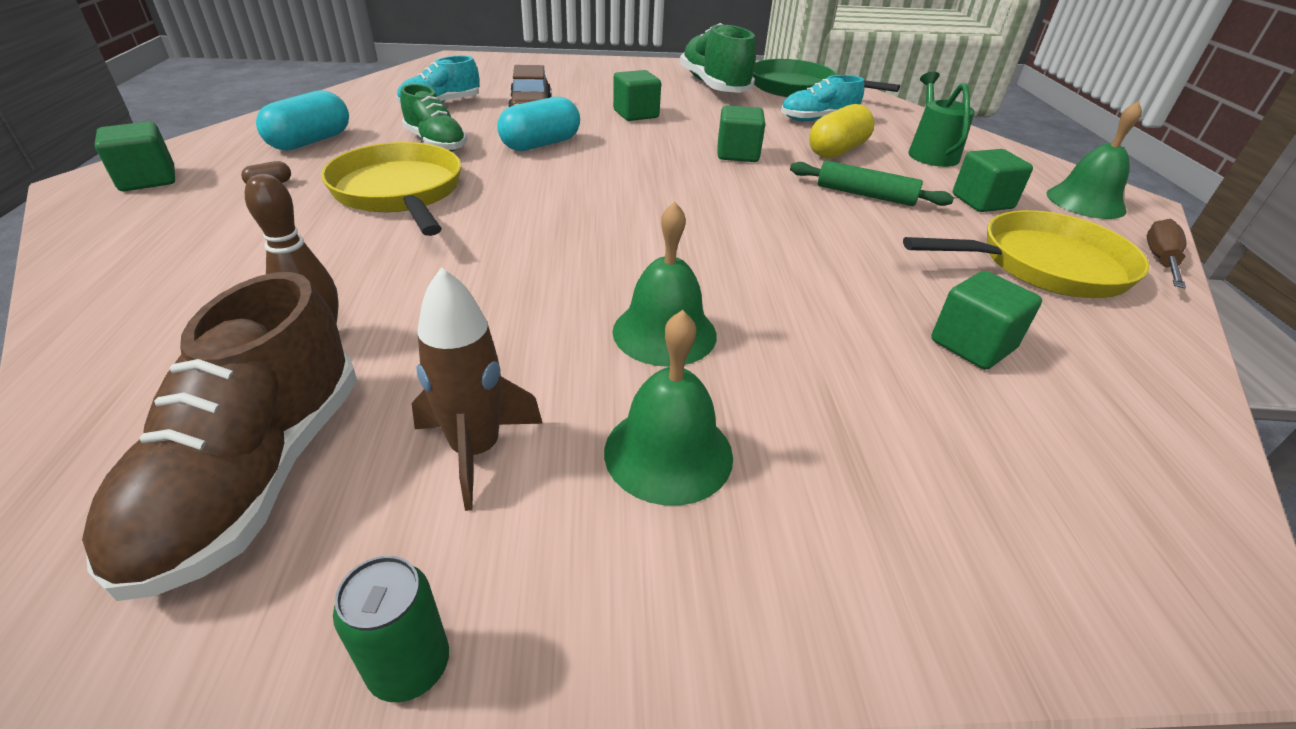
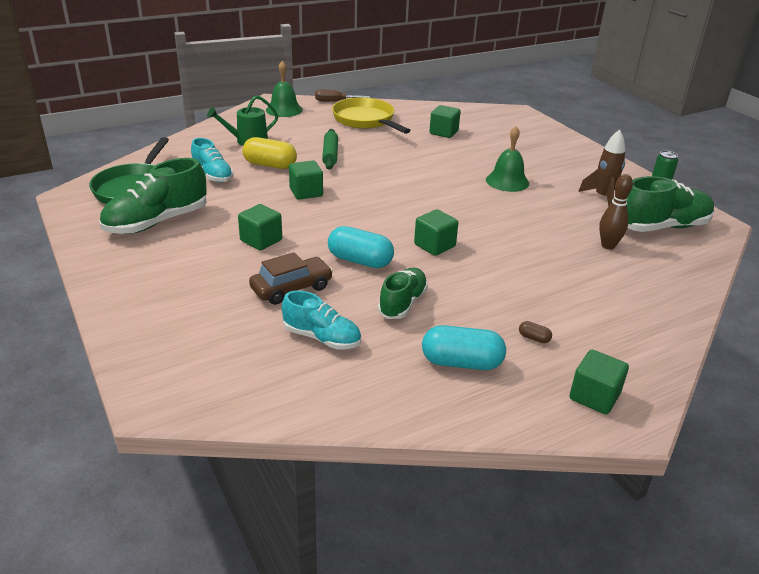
camera: 115 degrees left, 5 degrees down
brown shoe [82,272,357,601] -> green shoe [626,176,715,232]
yellow pan [321,142,461,236] -> none
green bell [604,310,733,506] -> none
green cube [953,149,1033,212] -> green cube moved to [414,209,458,256]

